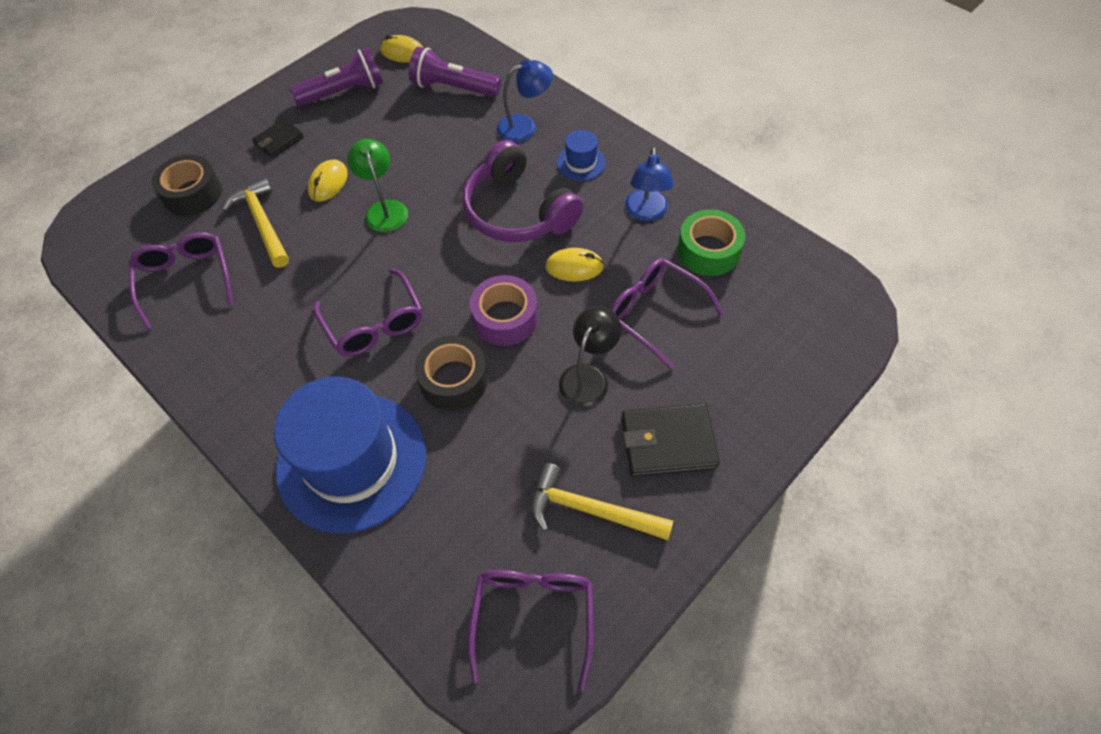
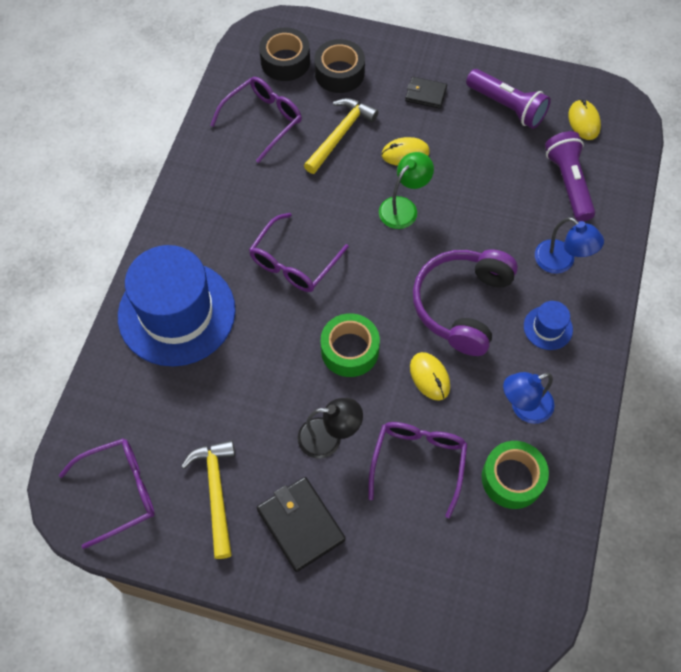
camera: 60 degrees right, 5 degrees up
black tape [415,336,488,411] -> black tape moved to [259,27,310,81]
purple tape [470,275,538,346] -> green tape [321,313,380,377]

